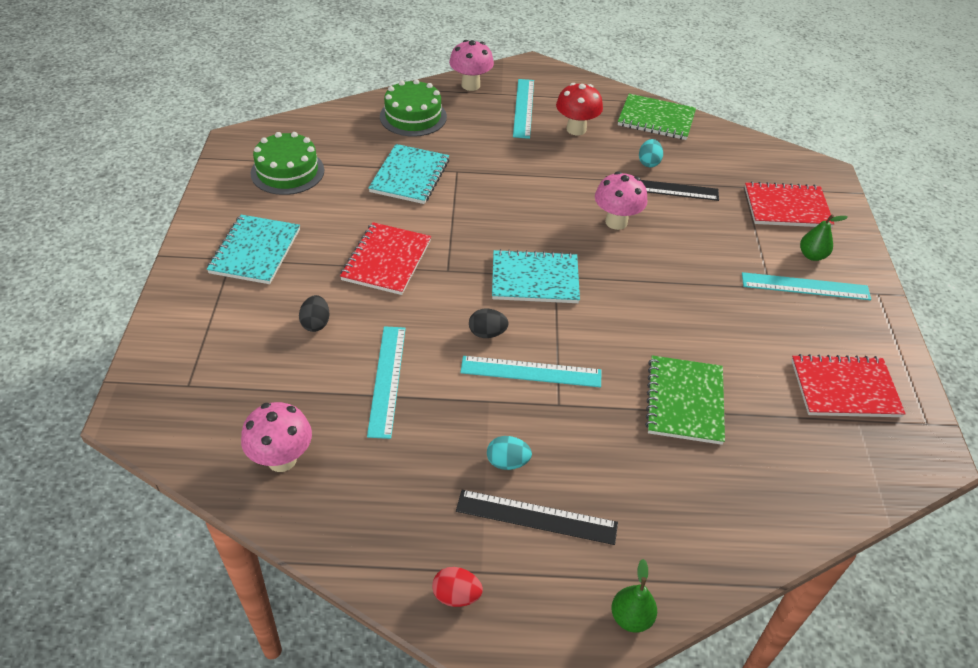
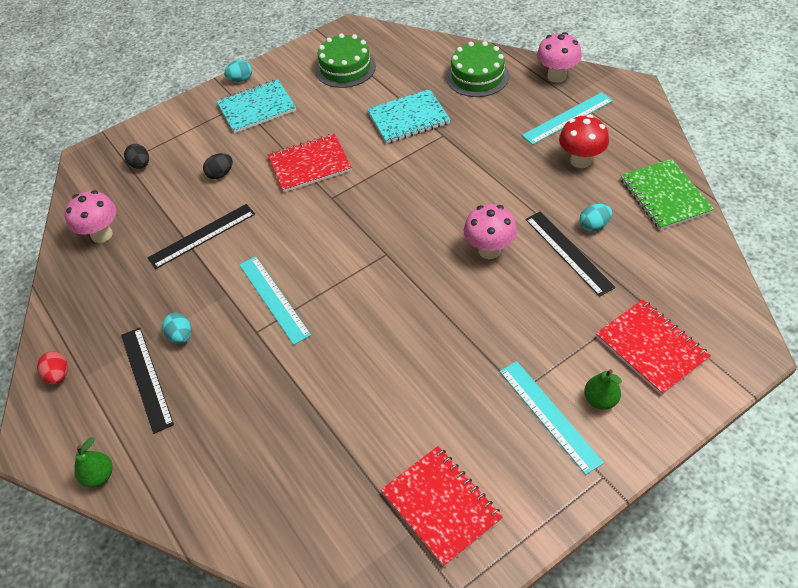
camera: 60 degrees right, 5 degrees up
turquoise ruler [367,326,406,439] -> black ruler [147,204,255,269]
black egg [469,309,509,338] -> black egg moved to [124,144,149,169]
turquoise notebook [492,249,580,303] -> none
green notebook [645,355,725,445] -> none
none -> turquoise egg [224,60,252,82]

